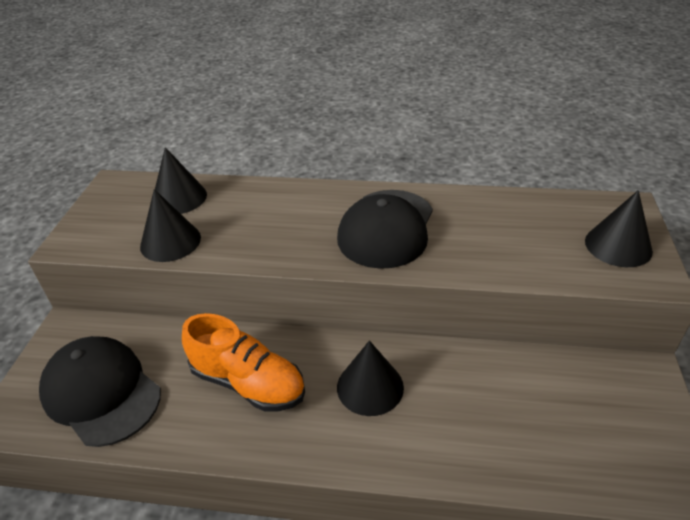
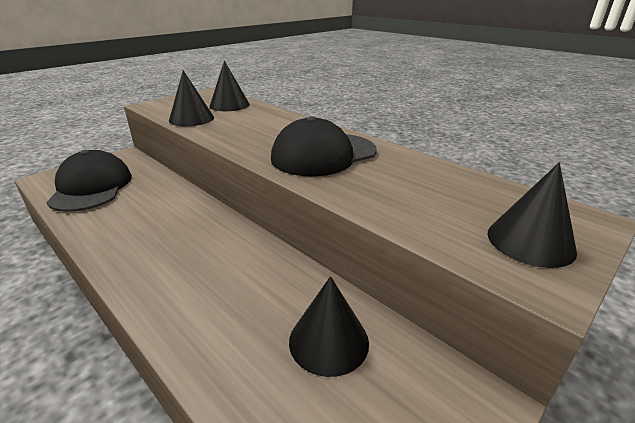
camera: 35 degrees right, 10 degrees down
orange shoe [182,313,305,412] -> none
black cone [337,341,404,416] -> black cone moved to [289,276,369,377]

